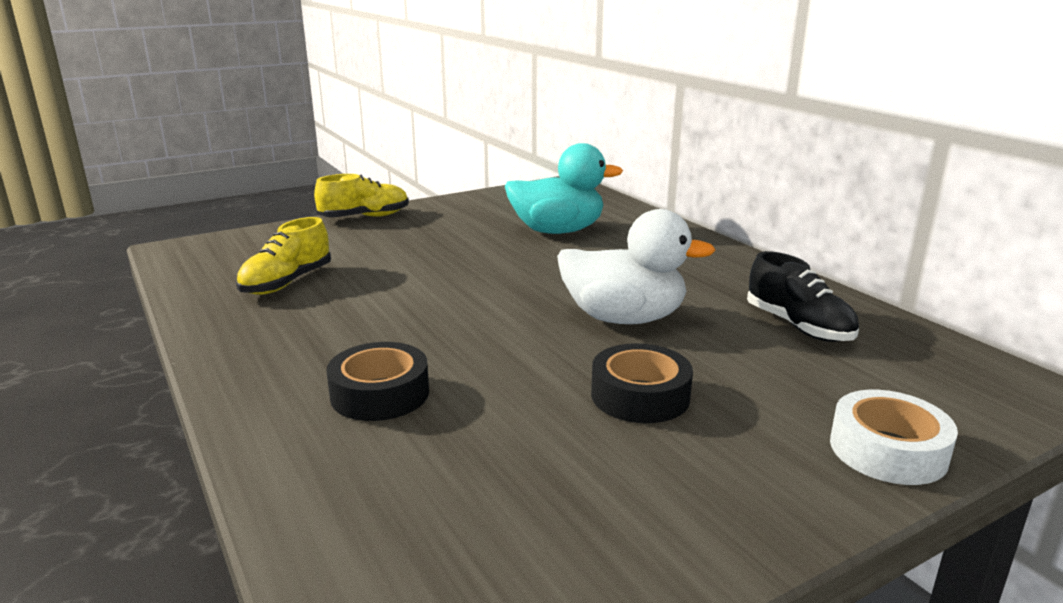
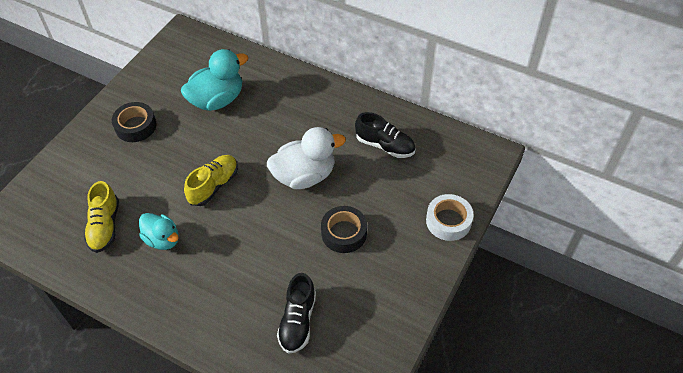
camera: 30 degrees left, 30 degrees up
yellow shoe [314,174,409,217] -> yellow shoe moved to [184,155,238,206]
black tape [326,342,429,421] -> black tape moved to [112,102,156,142]
none -> turquoise duck [139,213,179,250]
none -> black shoe [277,273,316,354]

